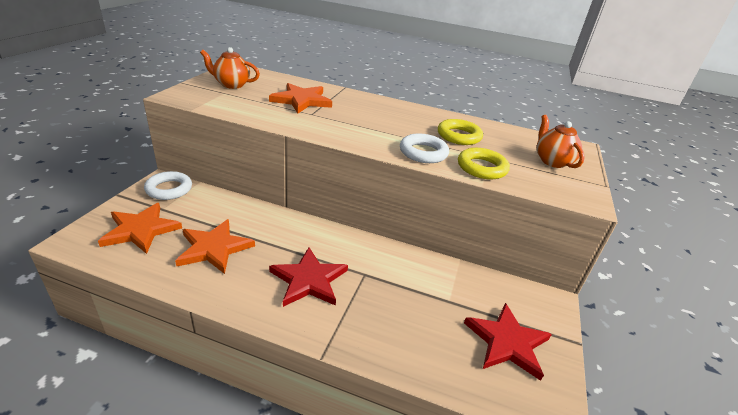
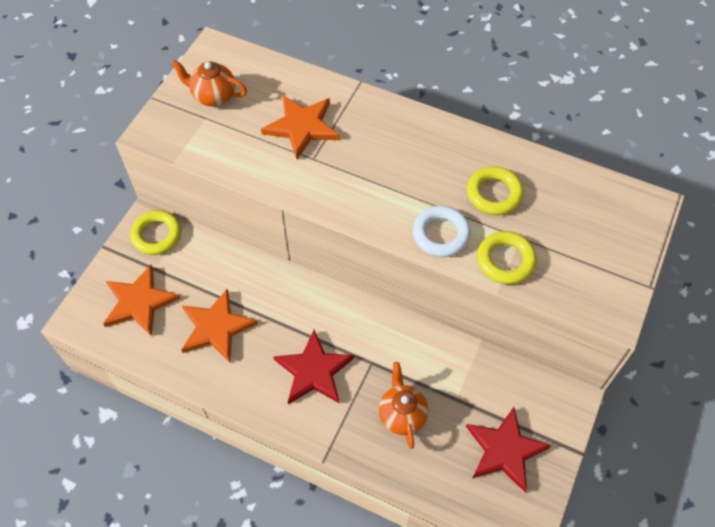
camera: 10 degrees right, 25 degrees up
white ring [144,171,192,200] -> yellow ring [130,210,181,255]
orange teapot [537,115,585,168] -> orange teapot moved to [379,362,429,449]

